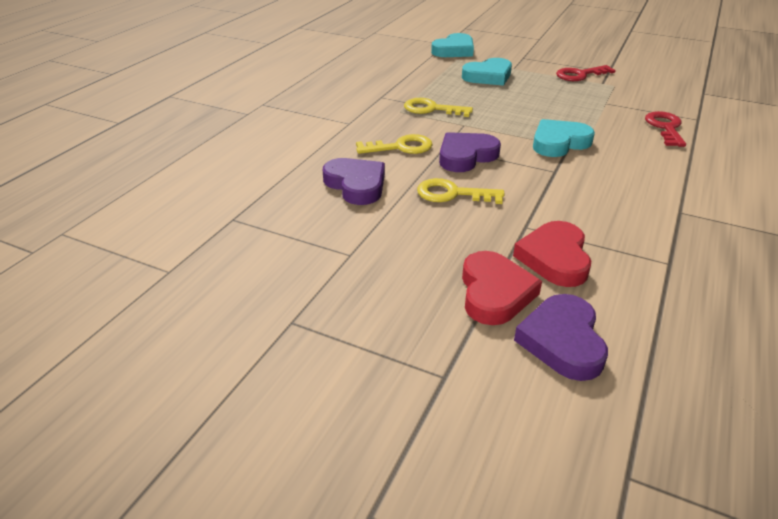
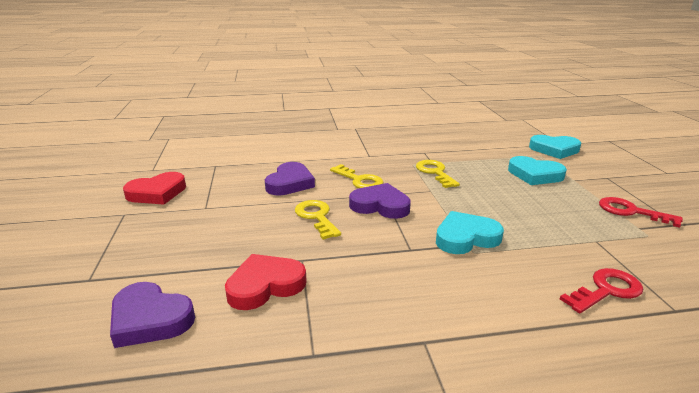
camera: 55 degrees right, 10 degrees down
red heart [462,251,542,325] -> red heart moved to [123,172,186,205]
purple heart [514,294,608,381] -> purple heart turned 120 degrees counterclockwise [110,282,195,348]
turquoise heart [533,119,595,157] -> turquoise heart turned 45 degrees counterclockwise [436,211,504,254]

